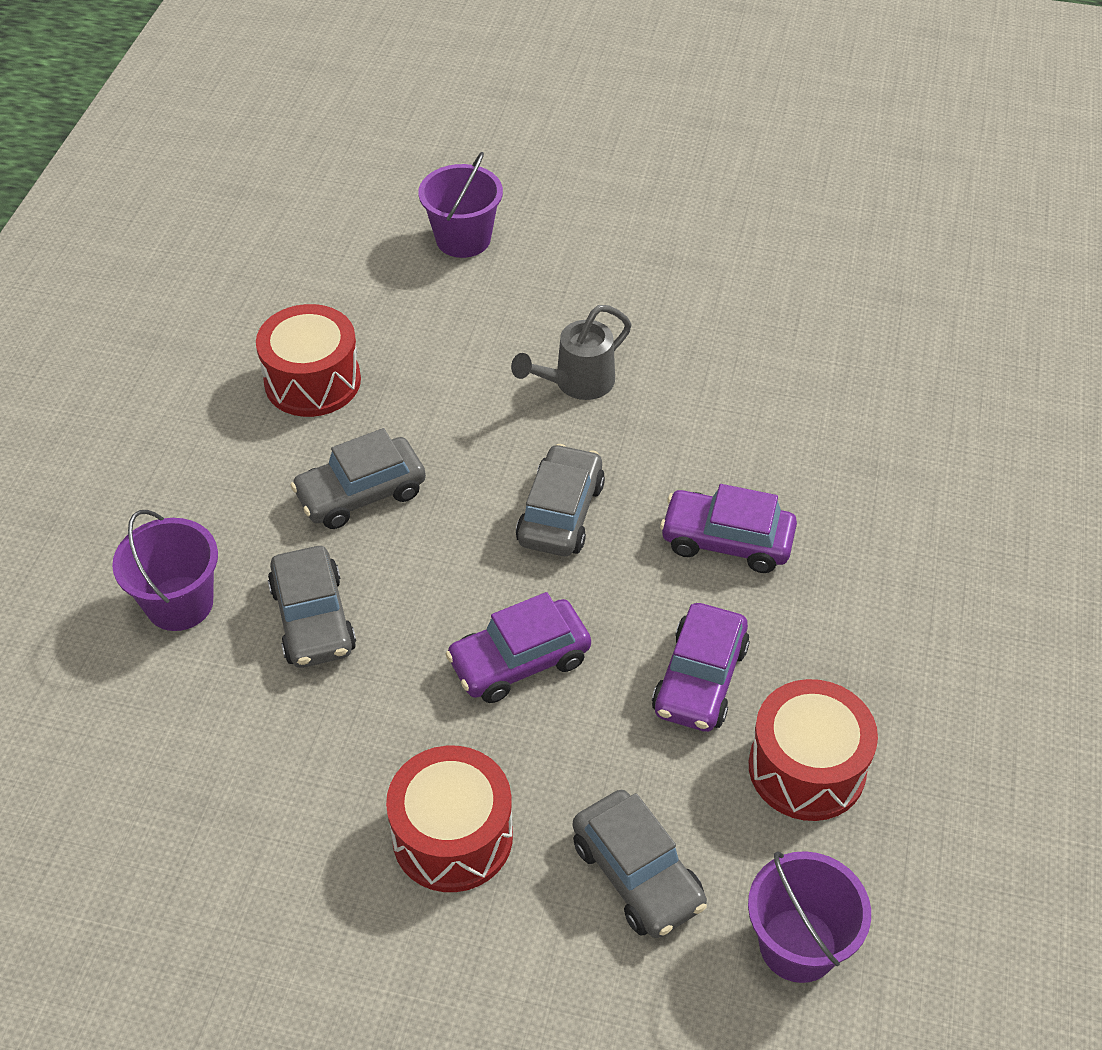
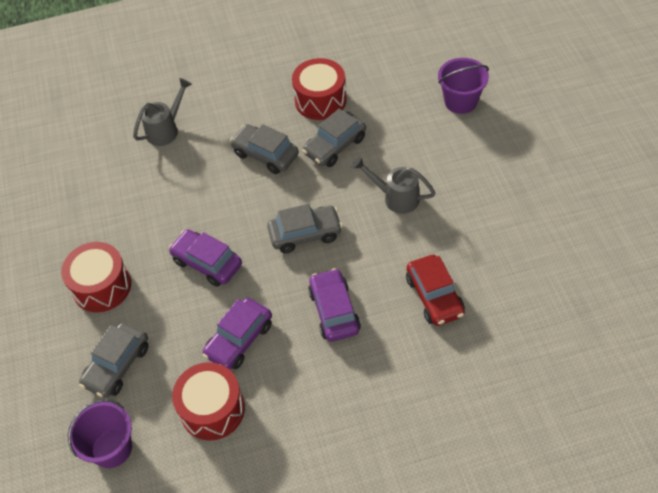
camera: 65 degrees right, 5 degrees up
purple bucket [112,510,218,631] -> grey watering can [133,78,192,146]
grey car [268,546,356,668] -> grey car moved to [302,109,366,167]
purple car [652,603,750,732] -> purple car turned 45 degrees counterclockwise [202,298,272,370]
none -> red car [406,255,465,326]

